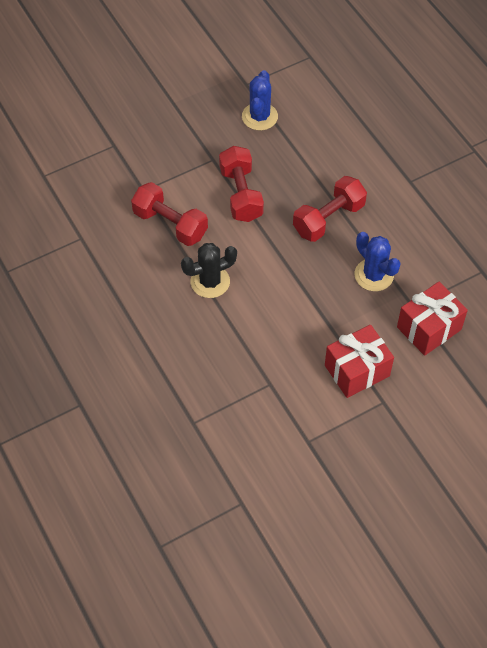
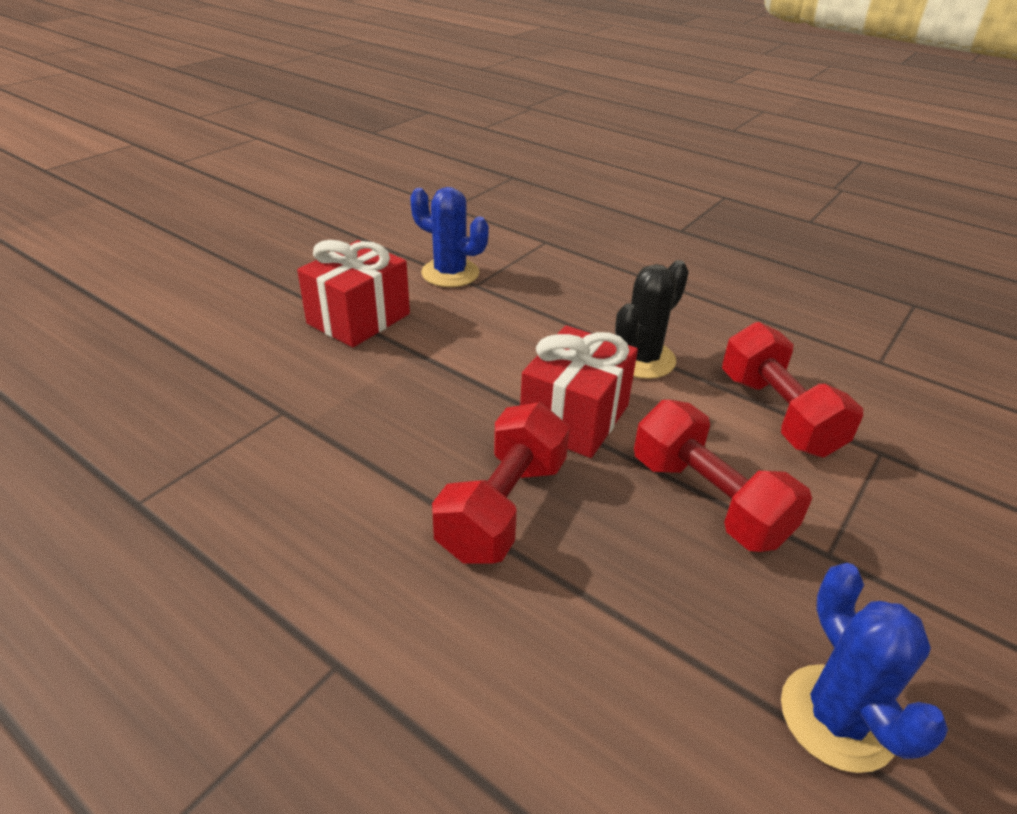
camera: 155 degrees right, 20 degrees down
red dumbbell [131,182,208,246] -> red dumbbell turned 60 degrees clockwise [722,322,863,458]
blue cactus [355,232,401,291] -> blue cactus moved to [410,187,489,287]
red gift [397,282,468,356] -> red gift moved to [520,325,638,458]

